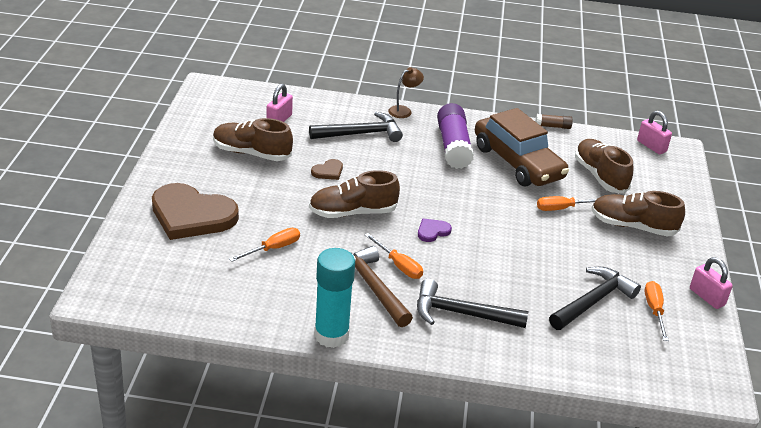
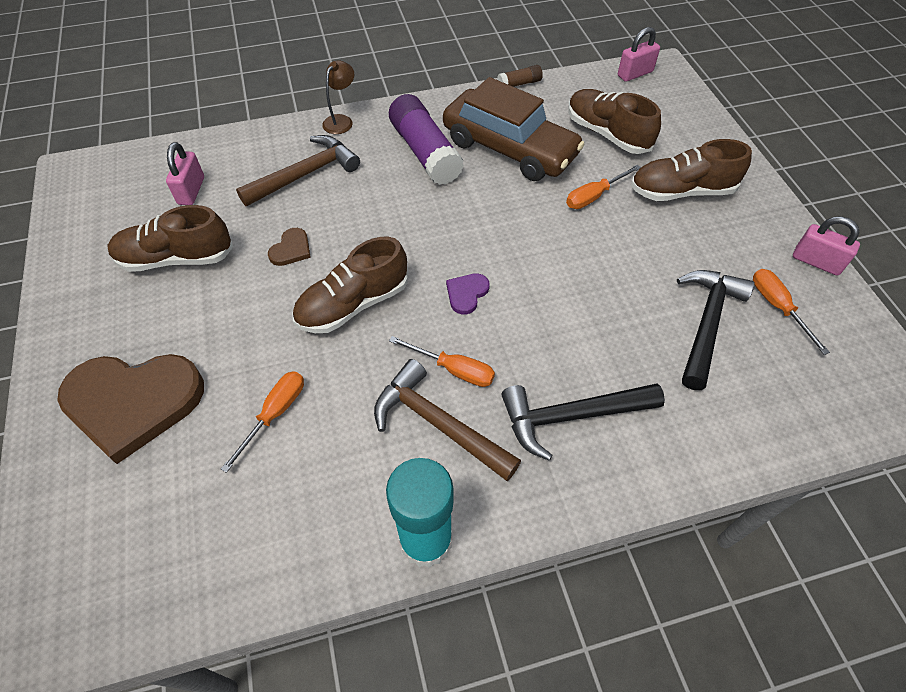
camera: 20 degrees left, 20 degrees up
black hammer [309,112,403,142] -> brown hammer [236,135,360,206]
pink padlock [637,111,672,154] -> pink padlock turned 60 degrees counterclockwise [618,27,660,82]

